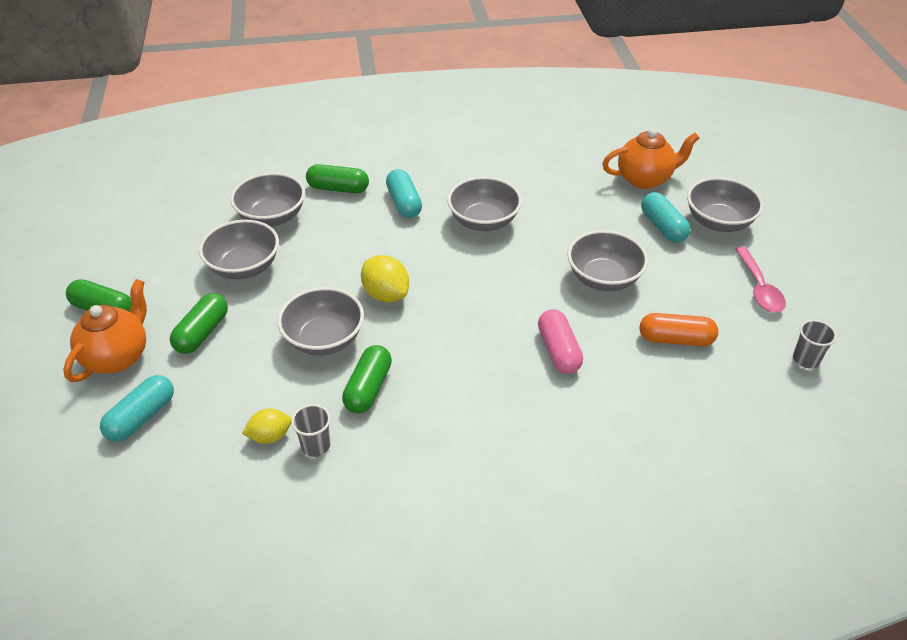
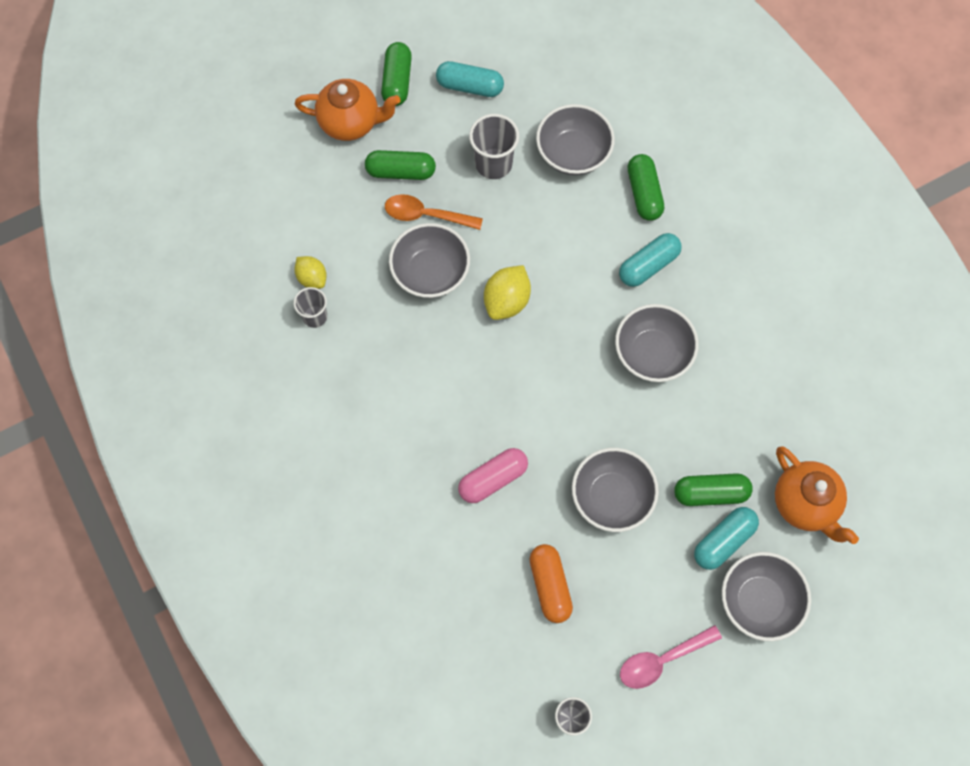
camera: 70 degrees right, 25 degrees up
turquoise capsule [100,375,174,442] -> turquoise capsule moved to [436,61,504,97]
grey bowl [199,220,279,279] -> grey cup [469,114,519,179]
green capsule [342,345,392,413] -> green capsule moved to [674,473,753,506]
none -> orange spoon [385,194,483,230]

